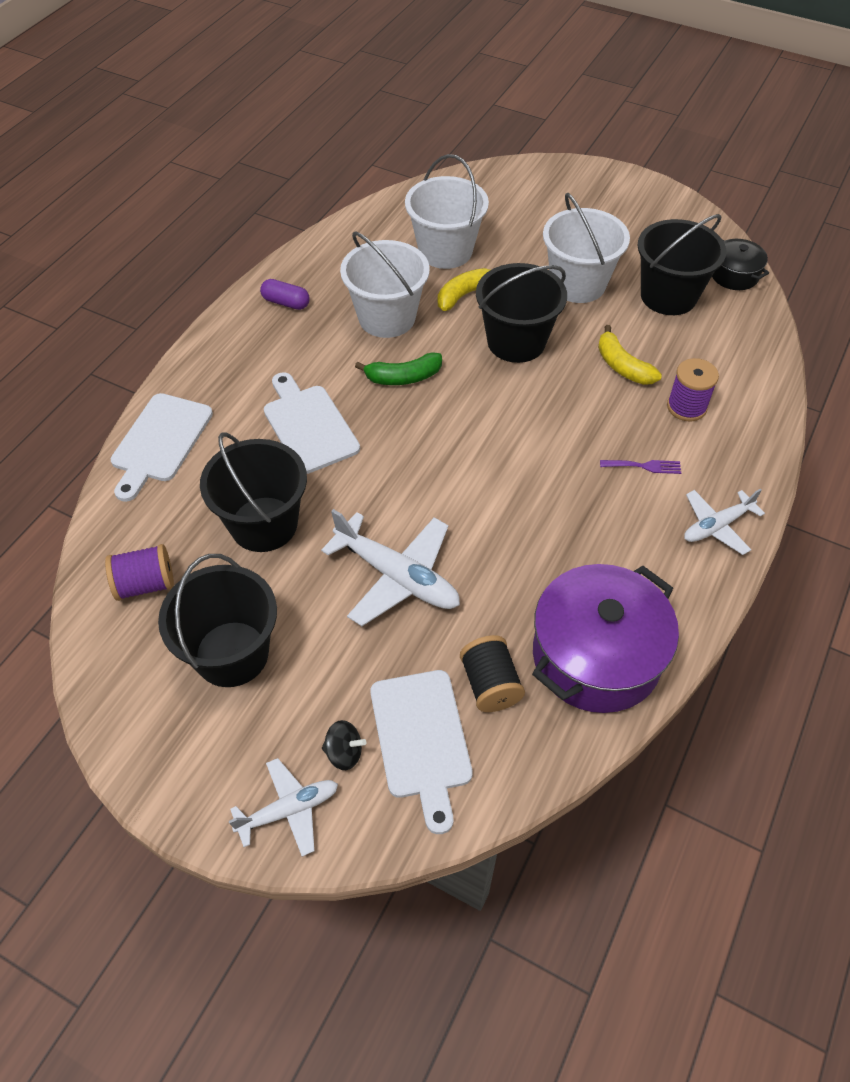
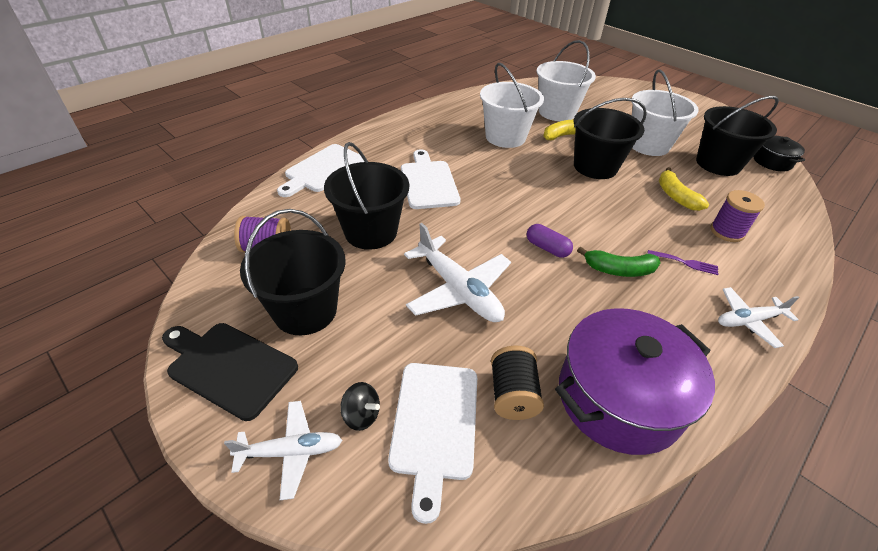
camera: 15 degrees right, 10 degrees down
purple capsule [260,279,309,310] -> purple capsule moved to [527,224,573,258]
green banana [355,352,442,385] -> green banana moved to [577,246,661,277]
none -> black cutting board [162,323,298,421]

